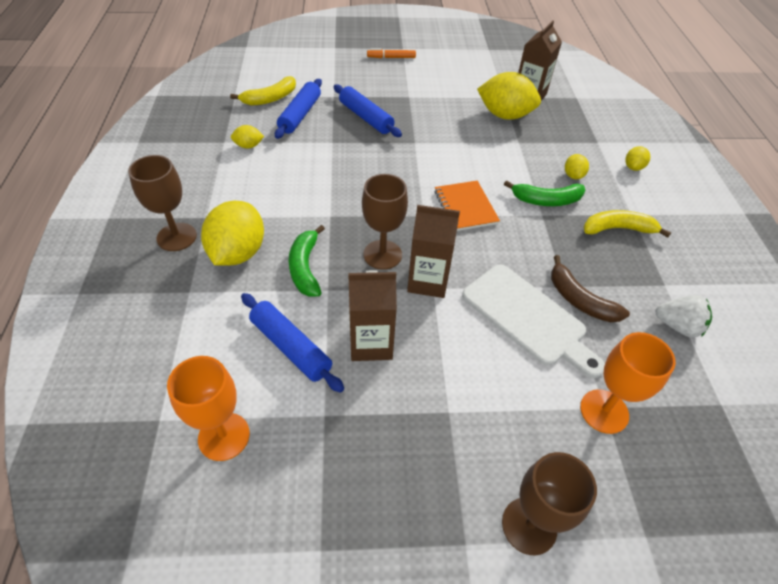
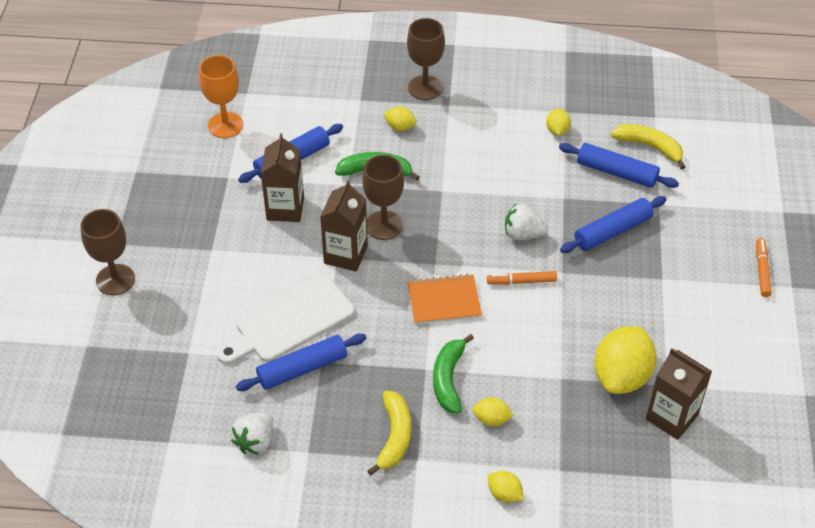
camera: 100 degrees right, 0 degrees up
yellow lemon [201,201,264,266] -> yellow lemon [383,107,416,131], size x0.47
yellow banana [230,76,296,106] -> yellow banana turned 150 degrees clockwise [611,124,686,170]
brown banana [551,255,630,322] -> blue rolling pin [236,334,366,391]
orange goblet [580,332,676,434] -> none
none -> orange marker [487,271,557,285]
none -> white strawberry [505,204,548,240]

